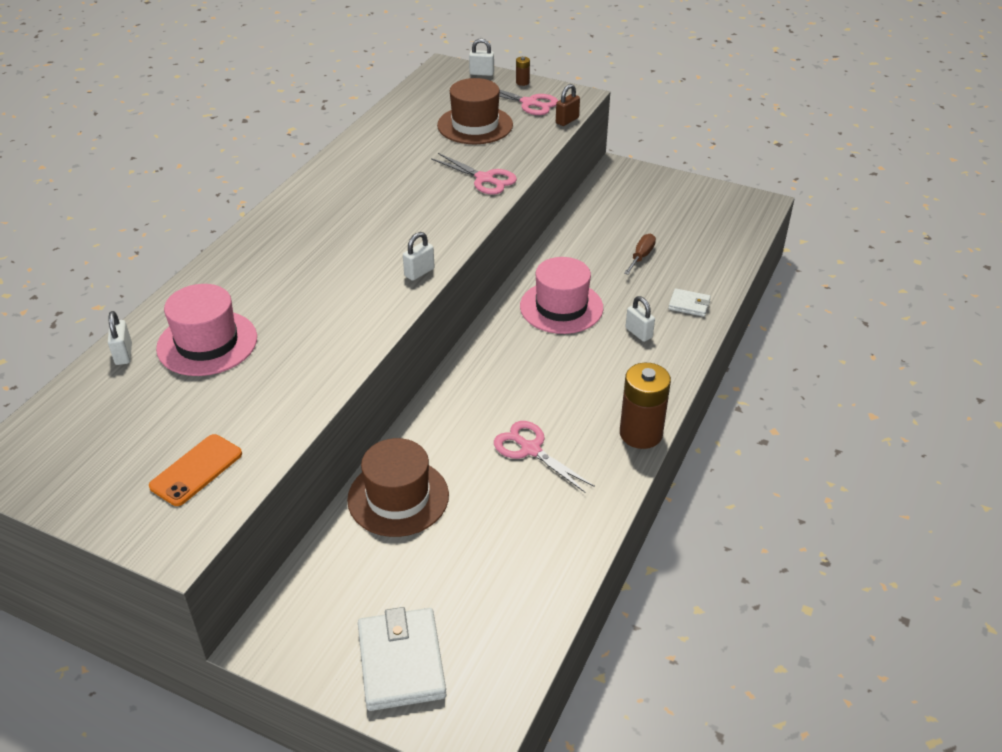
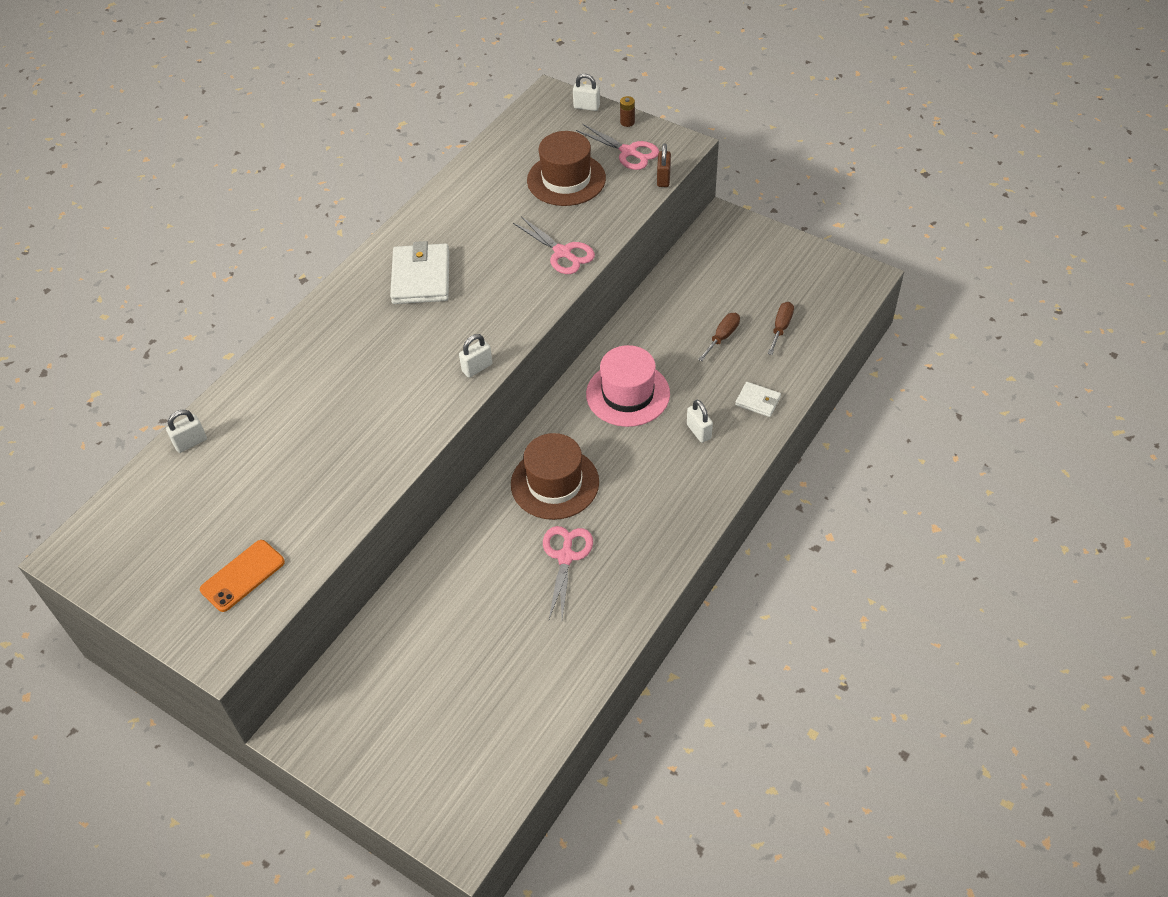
camera: 10 degrees right, 10 degrees up
white padlock [108,311,132,365] -> white padlock turned 60 degrees clockwise [166,410,207,453]
pink hat [156,284,257,376] -> none
brown hat [347,438,449,537] -> brown hat moved to [511,433,599,520]
white wallet [358,607,447,711] -> white wallet moved to [390,241,449,304]
pink scissors [494,421,595,493] -> pink scissors turned 45 degrees clockwise [543,526,593,619]
brown padlock [556,84,580,126] -> brown padlock turned 45 degrees counterclockwise [657,144,671,187]
brown battery [620,363,671,449] -> none
none -> brown screwdriver [768,302,794,355]

